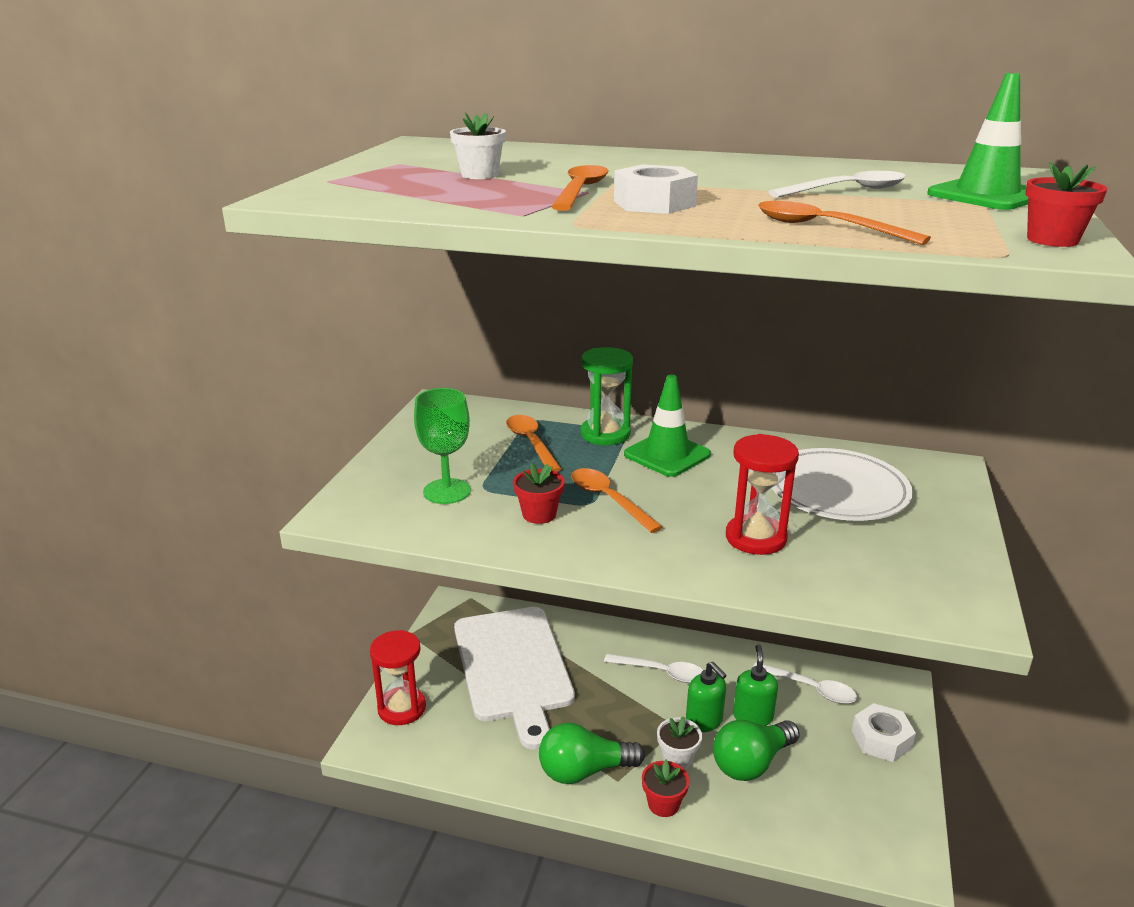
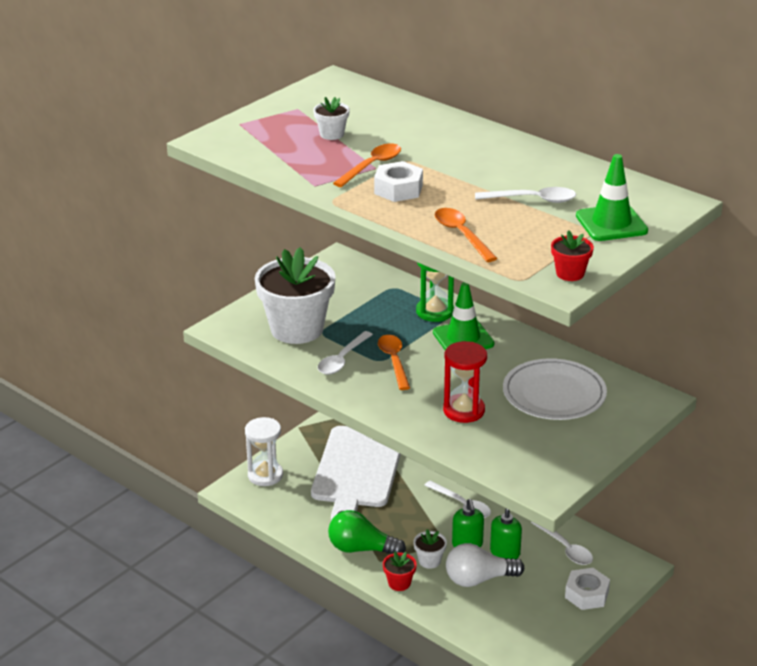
camera: 25 degrees right, 5 degrees up
red hourglass [370,630,426,725] -> white hourglass [245,417,283,486]
green goblet [414,388,471,504] -> white flower pot [255,247,336,344]
orange spoon [506,415,561,472] -> none
red flower pot [513,463,565,524] -> white spoon [318,331,373,375]
green light bulb [713,720,800,781] -> white light bulb [446,543,524,587]

